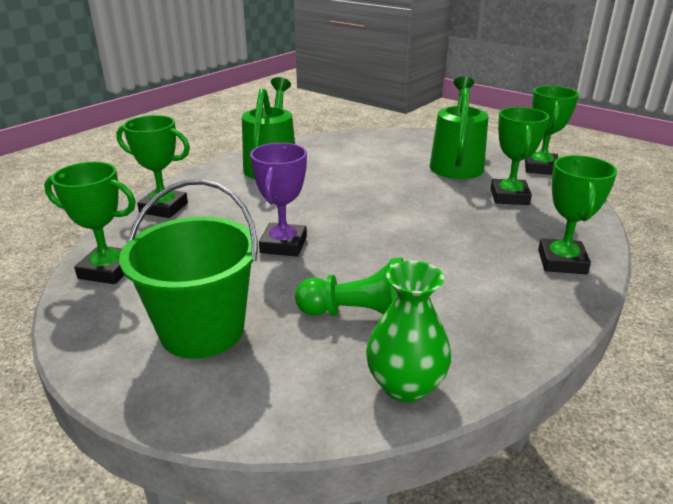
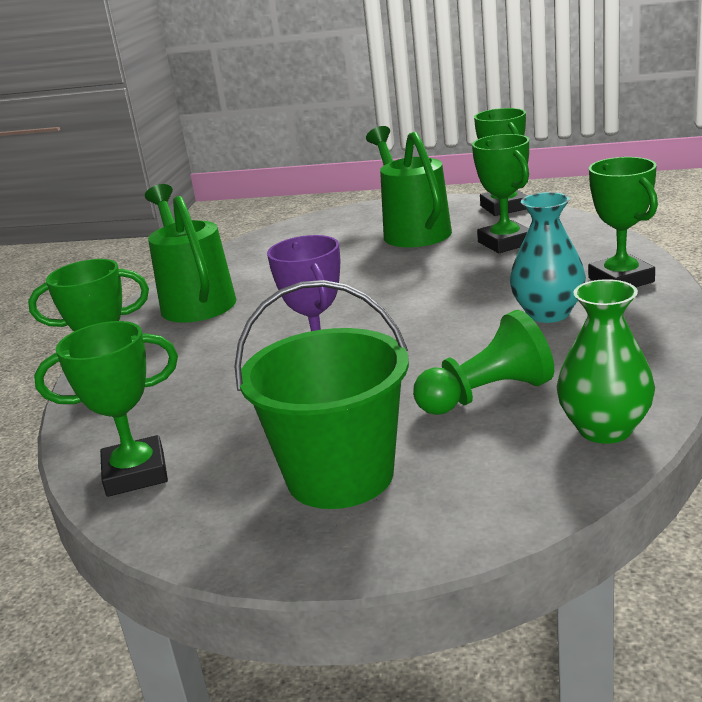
camera: 25 degrees left, 5 degrees down
none -> turquoise vase [510,192,586,323]

